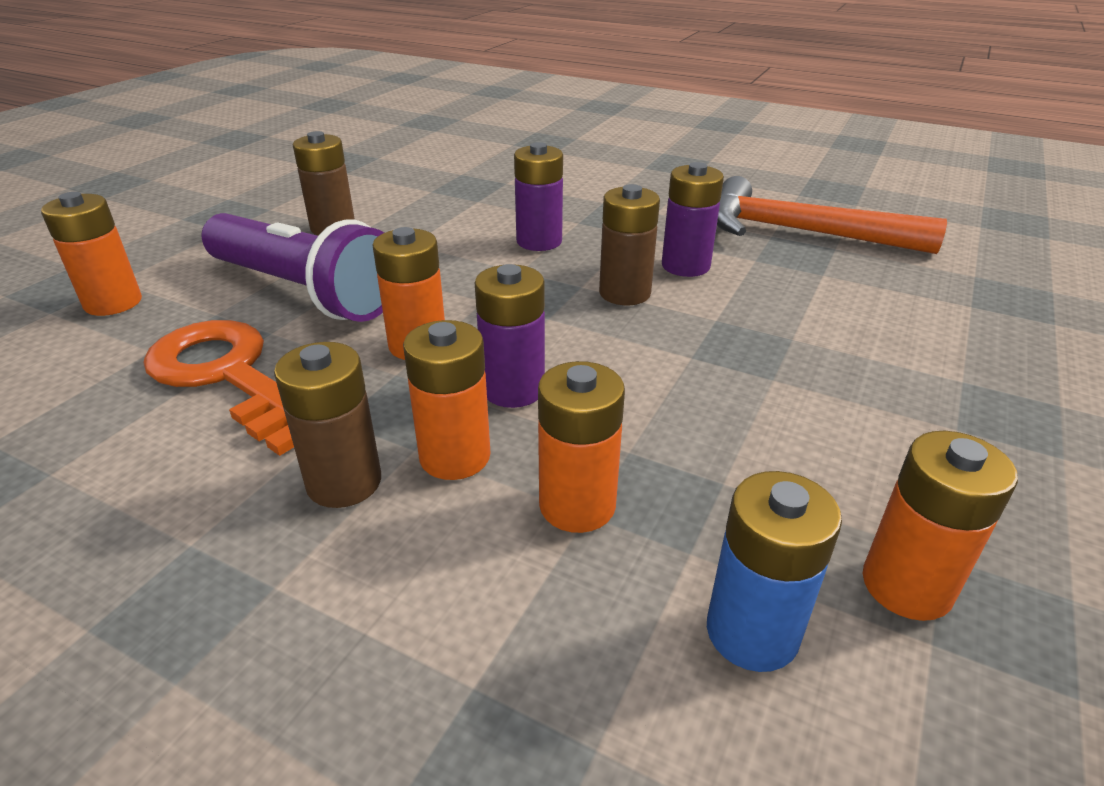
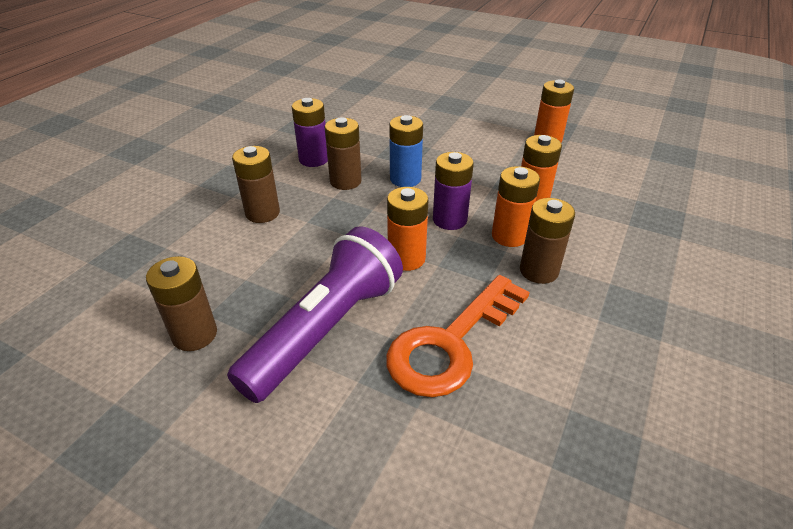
camera: 90 degrees left, 5 degrees up
orange battery [41,192,142,316] -> none
purple battery [514,142,563,251] -> brown battery [232,146,280,223]
blue battery [707,471,842,672] -> blue battery moved to [389,115,423,187]
orange hammer [717,176,947,254] -> none

